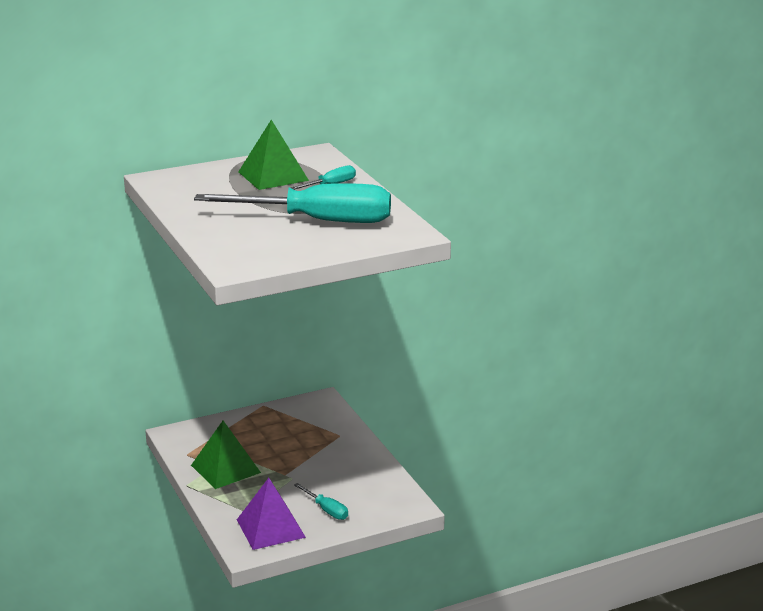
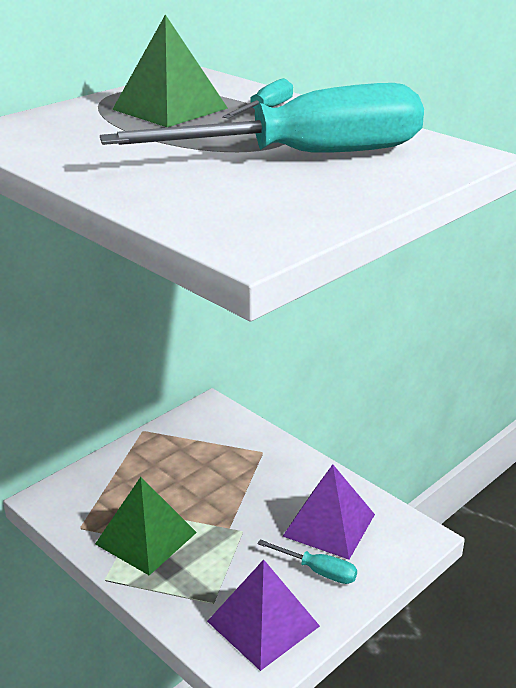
camera: 20 degrees left, 5 degrees up
none -> purple pyramid [283,464,375,560]

